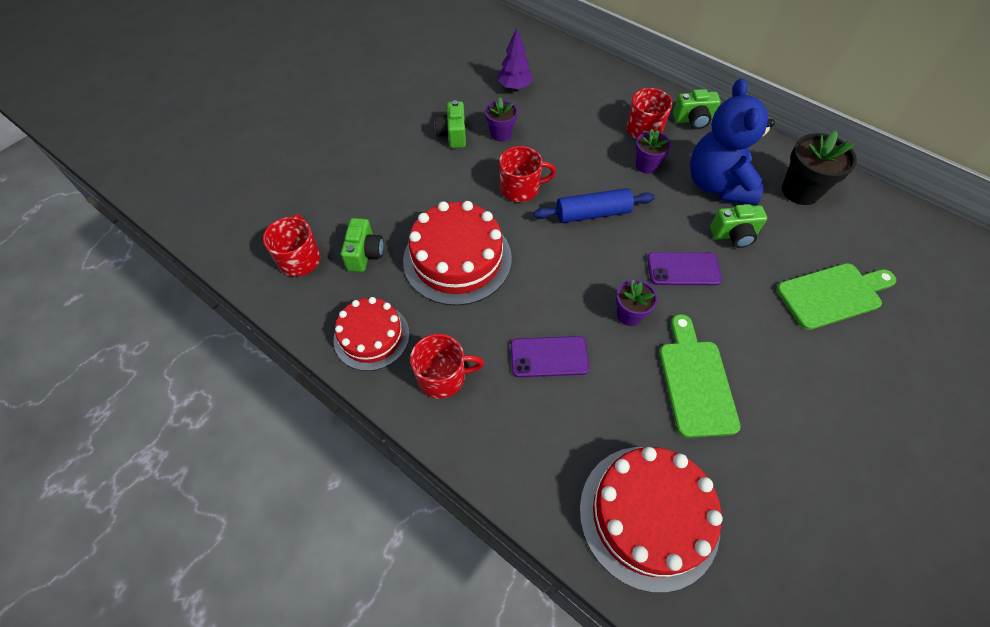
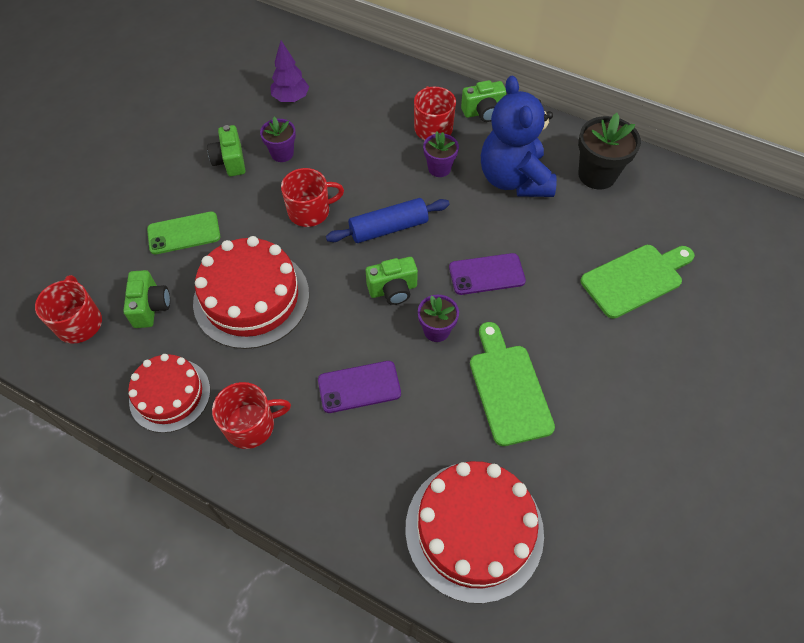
camera: 10 degrees left, 0 degrees up
green camera [710,204,767,248] -> green camera moved to [366,257,418,305]
none -> green phone [147,211,220,255]

